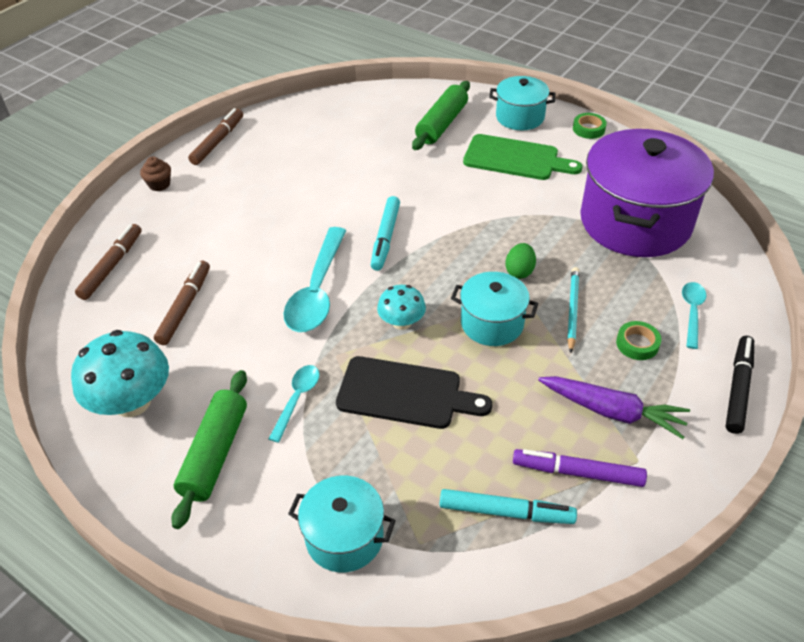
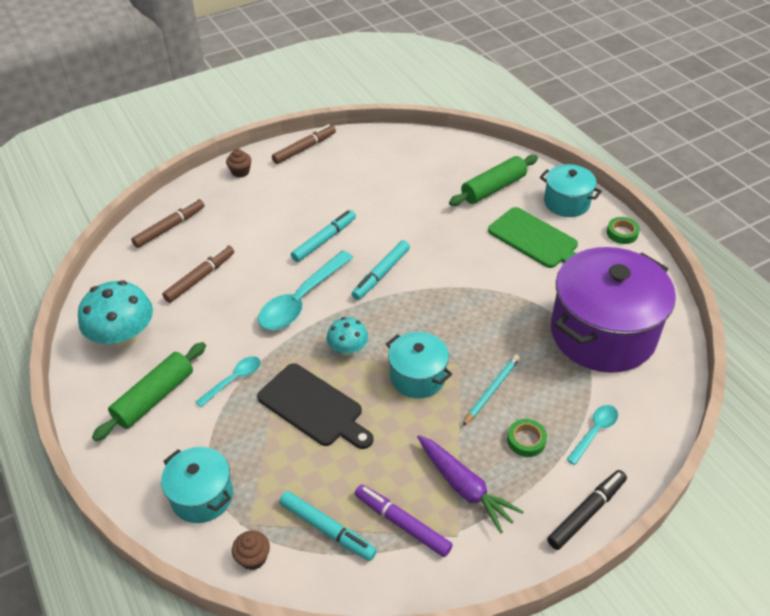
camera: 25 degrees right, 0 degrees up
green egg [506,243,536,279] -> none
none -> brown cupcake [232,530,270,570]
none -> turquoise marker [291,210,356,262]

